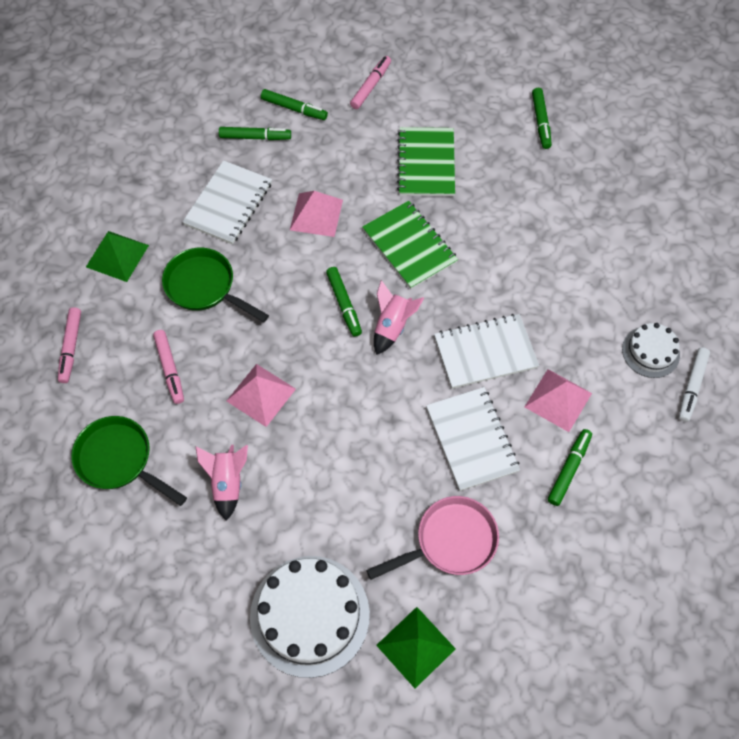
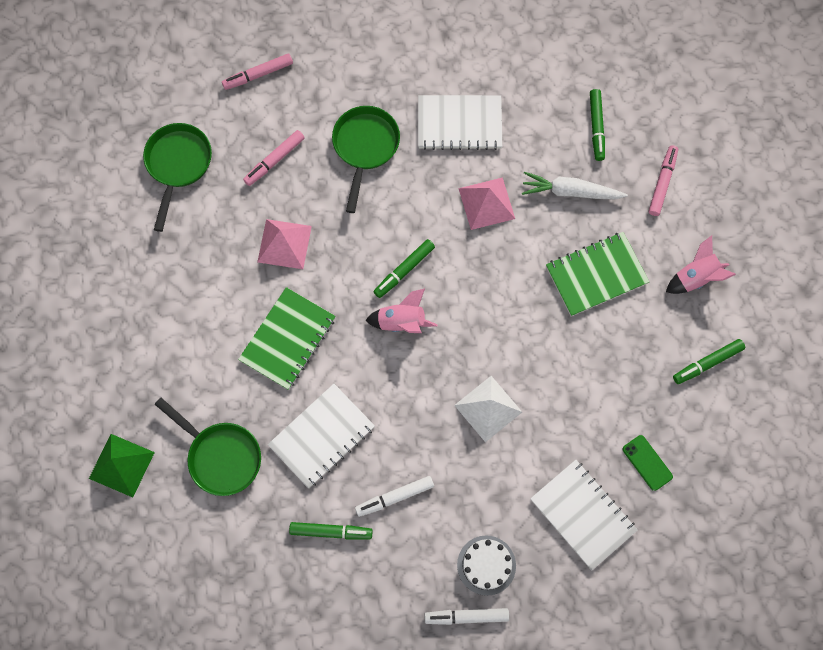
camera: 65 degrees right, 10 degrees up
green pyramid [86,231,149,282] -> none
pink rocket [195,445,248,521] -> pink rocket moved to [666,235,736,294]
green marker [219,127,291,140] -> none
white cake [250,556,370,678] -> none
pink marker [350,56,391,109] -> pink marker turned 75 degrees counterclockwise [649,145,678,216]
green notebook [362,201,458,289] -> green notebook moved to [238,287,336,390]
pink pan [366,496,499,580] -> green pan [154,398,261,496]
white notebook [434,314,539,389] -> white notebook moved to [530,460,638,570]
pink pyramid [525,369,592,432] -> white marker [355,476,434,517]
none -> white pyramid [454,376,522,442]
none -> white carrot [522,172,628,199]
none -> green phone [623,435,673,491]

